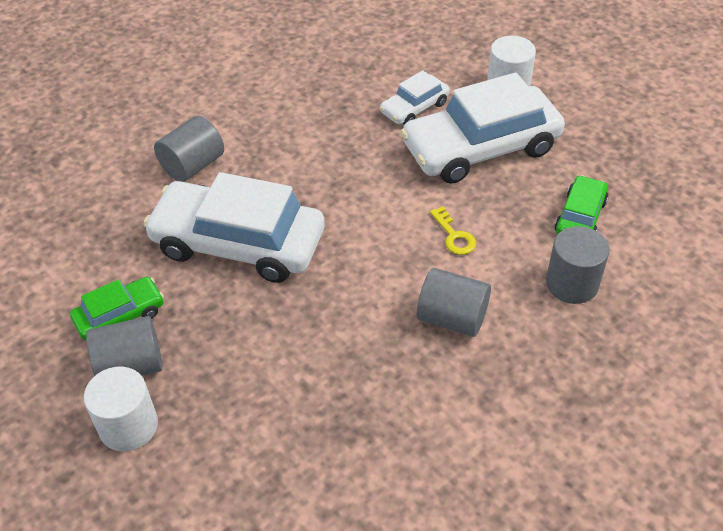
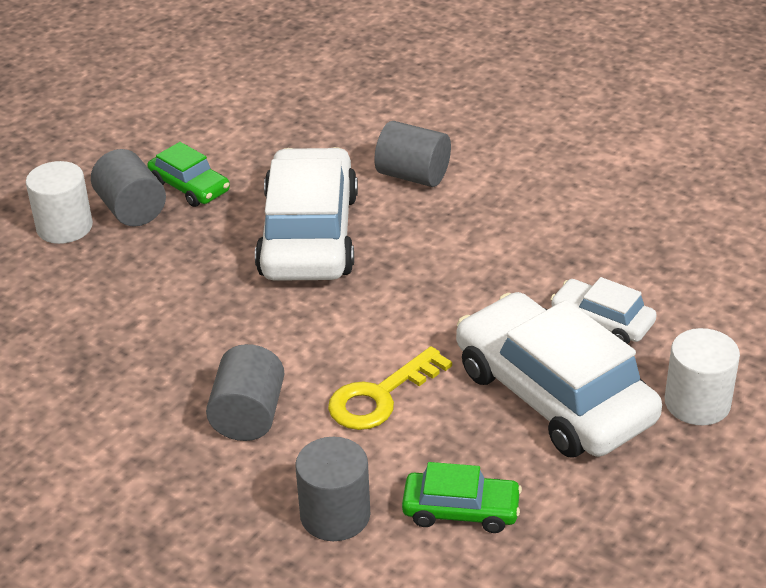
camera: 75 degrees right, 10 degrees down
yellow key [430,206,476,255] -> yellow key [328,346,452,430], size x1.64

